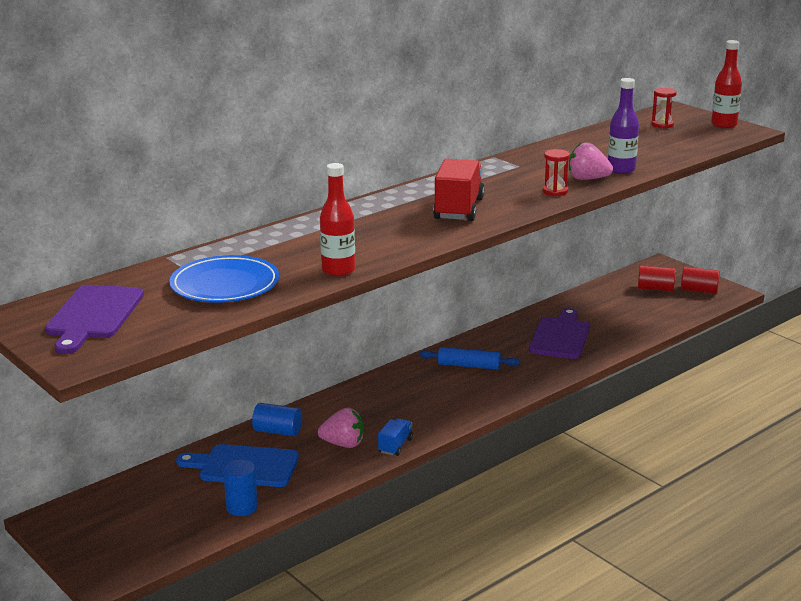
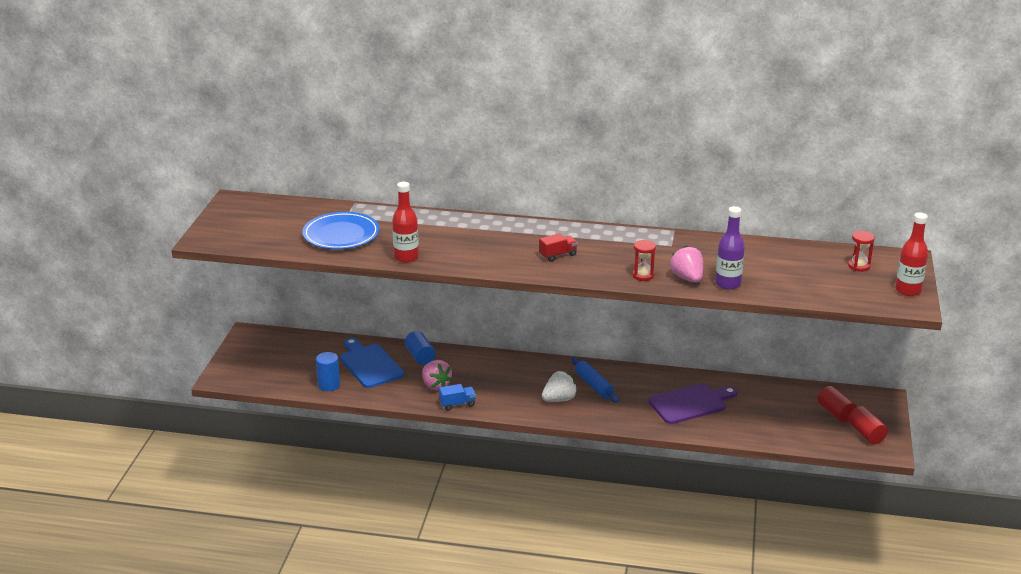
camera: 50 degrees right, 5 degrees up
purple cutting board [45,285,144,354] -> none
red truck [433,159,485,221] -> red truck [539,233,578,262], size x0.52
none -> white strawberry [542,371,577,402]

